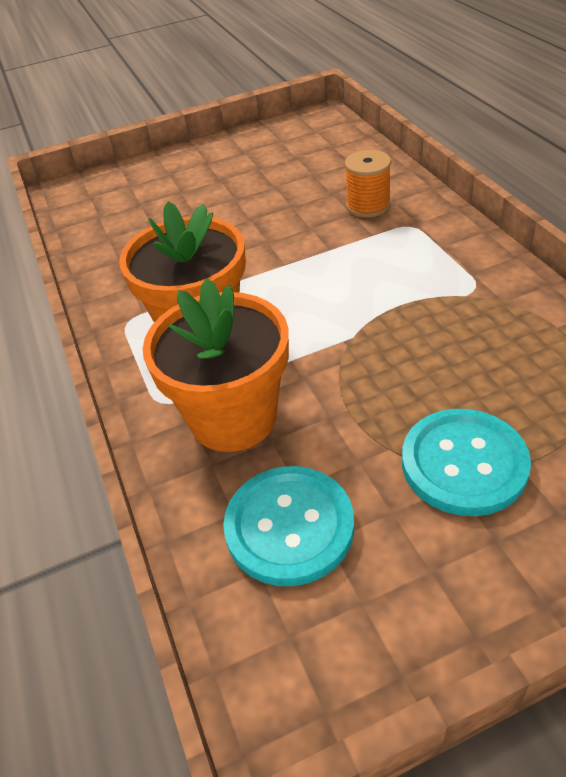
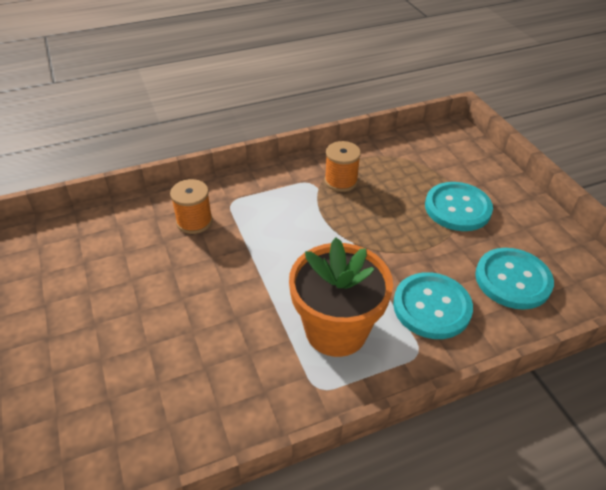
camera: 95 degrees left, 0 degrees up
orange flower pot [143,278,289,452] -> turquoise button [393,272,473,339]
none -> orange spool [324,141,361,192]

